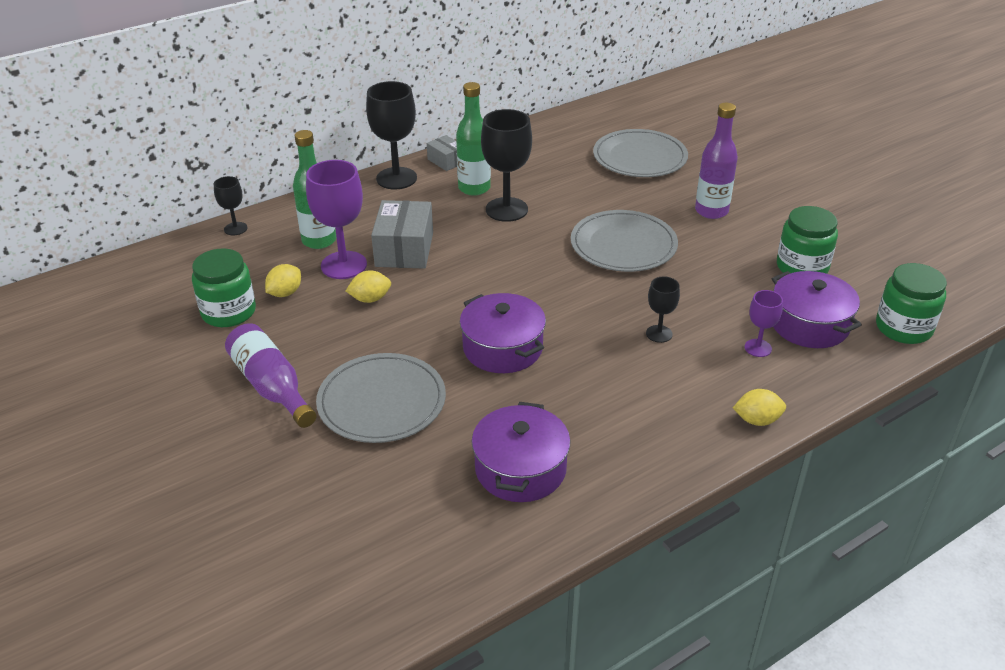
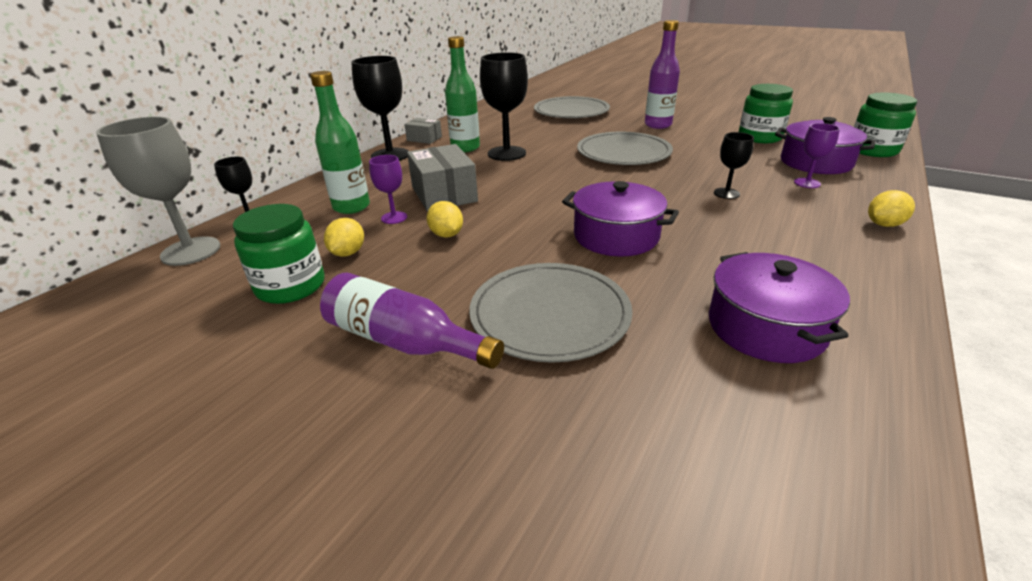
camera: 25 degrees left, 5 degrees down
purple goblet [306,160,367,279] -> purple goblet [369,155,407,224], size x0.53
yellow lemon [346,270,391,303] -> yellow lemon turned 75 degrees counterclockwise [427,201,463,238]
none -> grey goblet [96,116,220,266]

